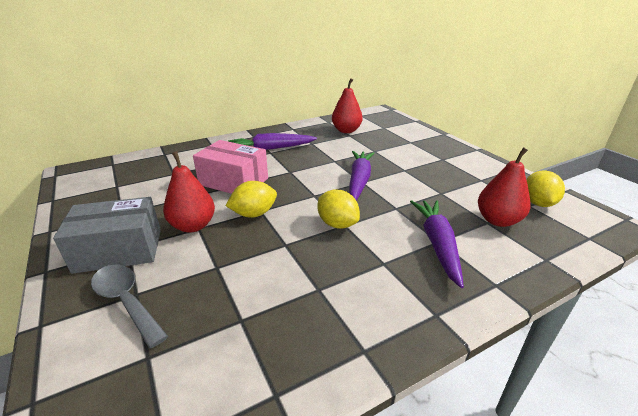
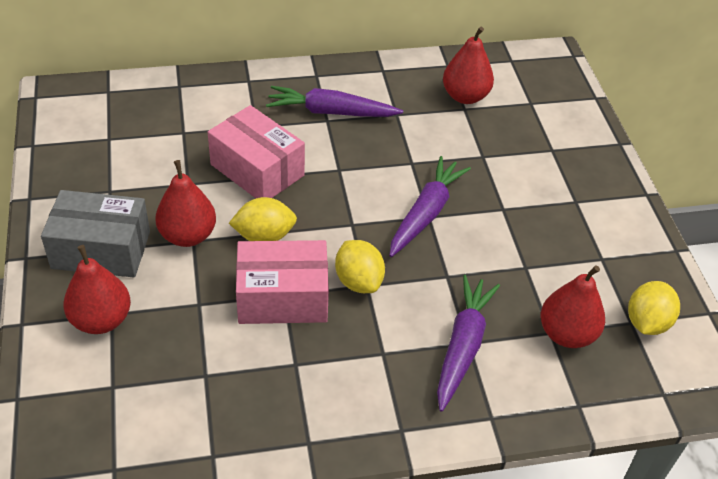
camera: 15 degrees right, 15 degrees up
grey spoon [91,264,168,348] -> red pear [63,245,131,334]
none -> pink box [236,240,329,324]

